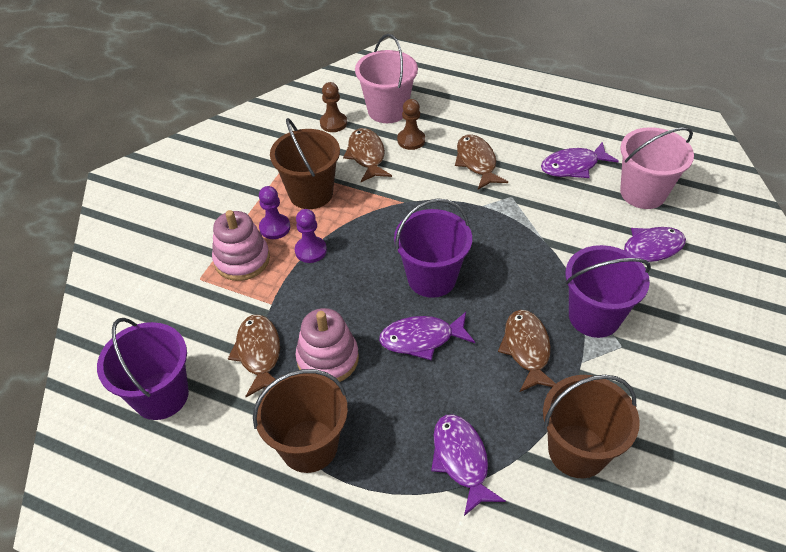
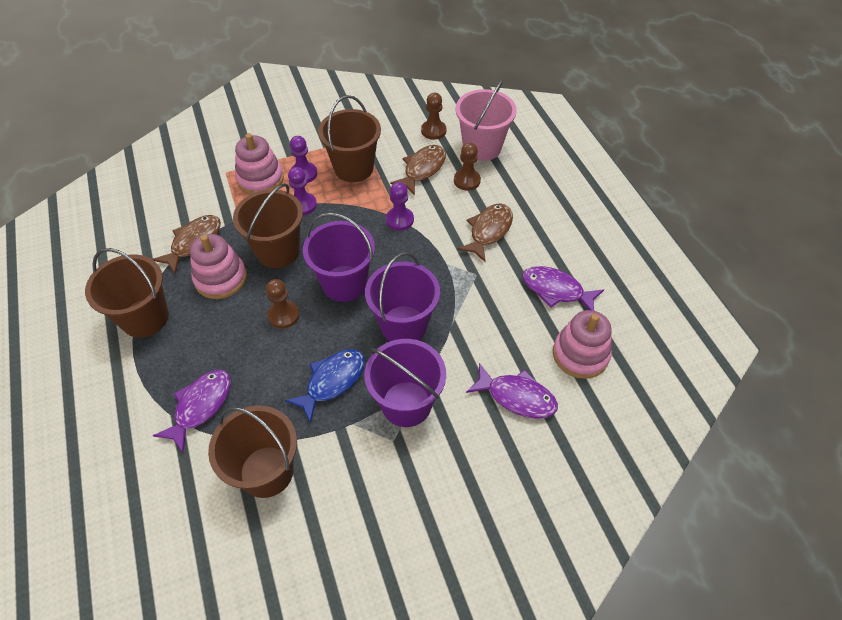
camera: 45 degrees right, 5 degrees up
purple bucket [97,318,189,420] -> purple bucket moved to [365,252,440,341]
purple fish [379,312,475,360] -> brown pawn [266,279,300,329]
brown fish [498,310,556,392] -> blue fish [285,349,365,424]
pink bucket [620,127,694,209] -> pink stacking toy [553,310,612,379]
none -> brown bucket [233,183,303,268]
none -> purple pawn [386,182,414,231]

